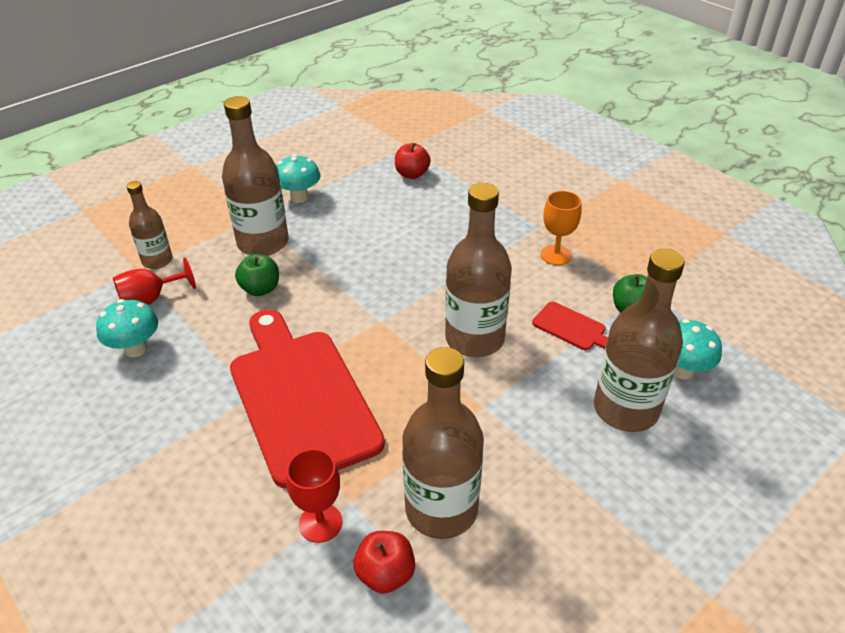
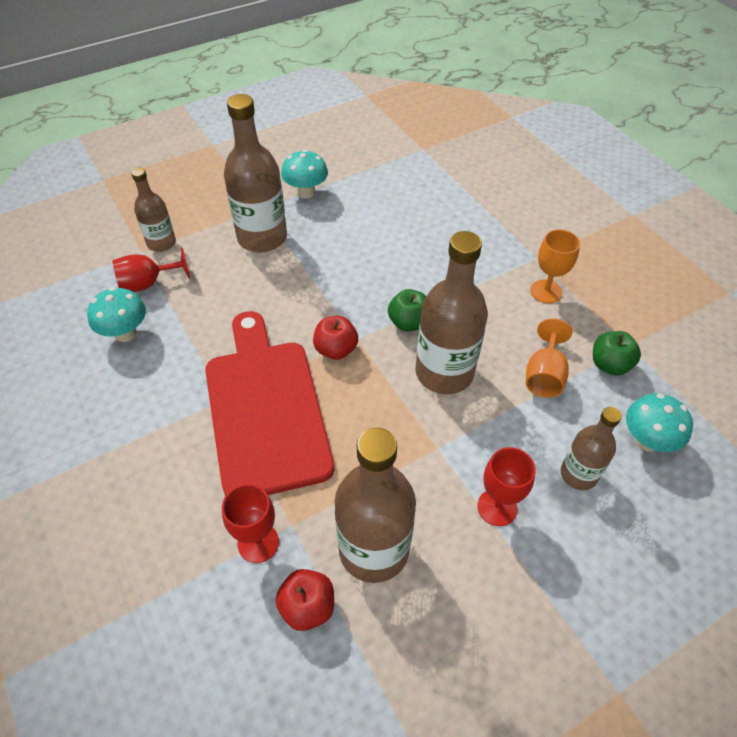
camera: 10 degrees right, 10 degrees up
green apple [235,254,279,296] -> green apple moved to [388,289,426,332]
red apple [395,143,430,179] -> red apple moved to [313,316,358,360]
red cutting board [532,302,608,350] -> orange goblet [526,318,572,398]
brown bottle [594,249,685,432] -> brown bottle [561,407,622,490], size x0.57
none -> red goblet [477,447,536,526]

